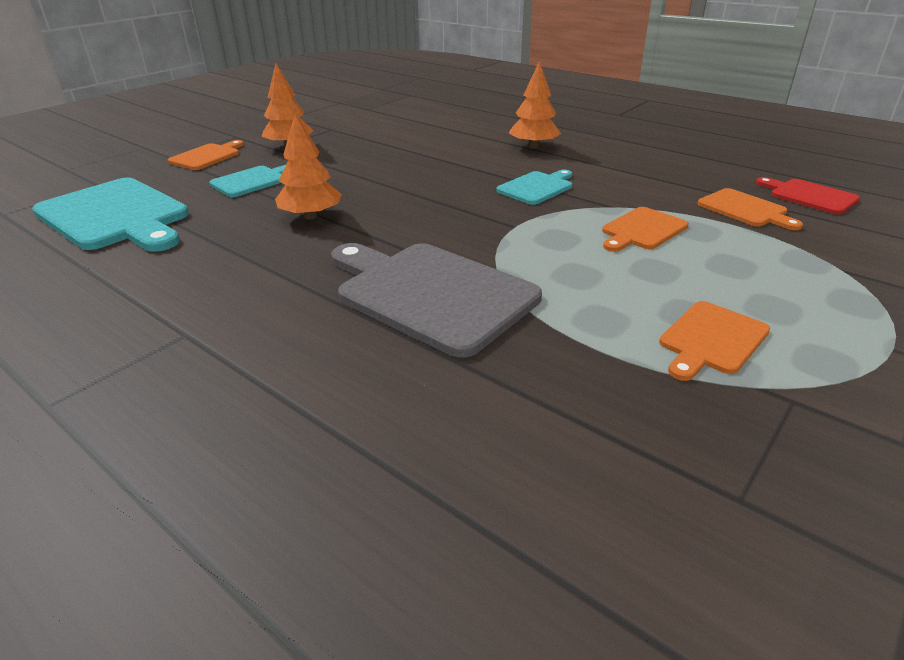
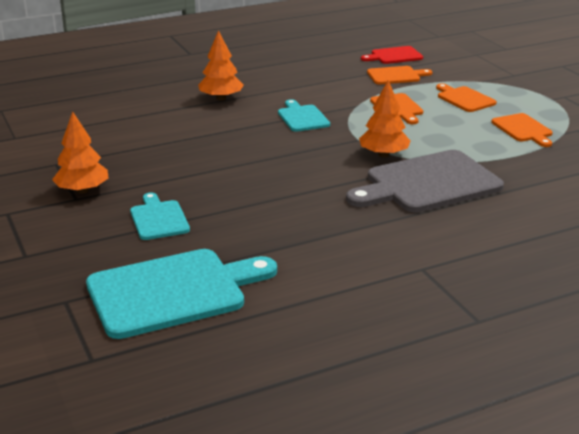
camera: 65 degrees left, 5 degrees down
orange cutting board [168,140,244,170] -> orange cutting board moved to [436,83,497,112]
orange tree [275,114,342,220] -> orange tree moved to [359,80,411,157]

